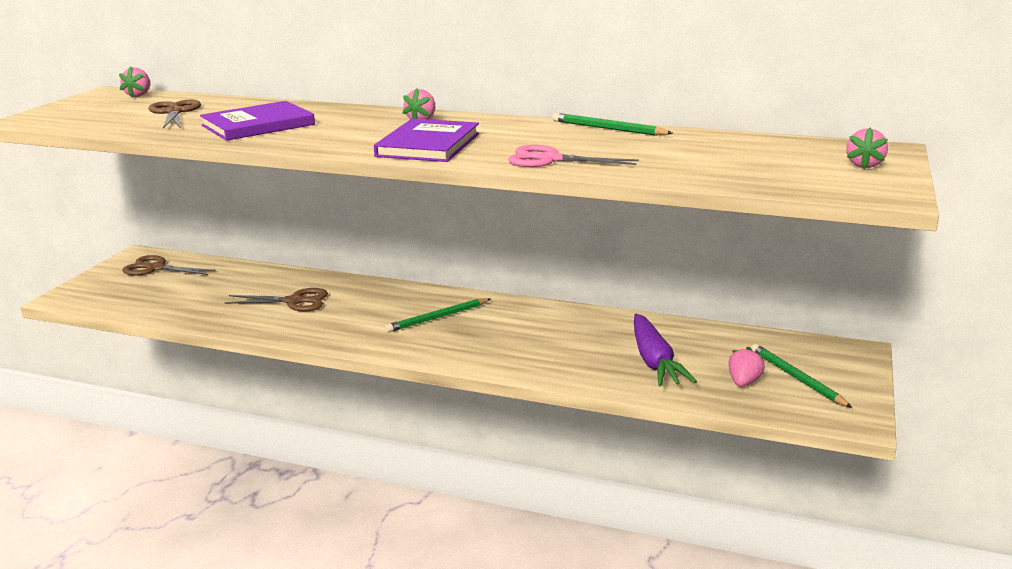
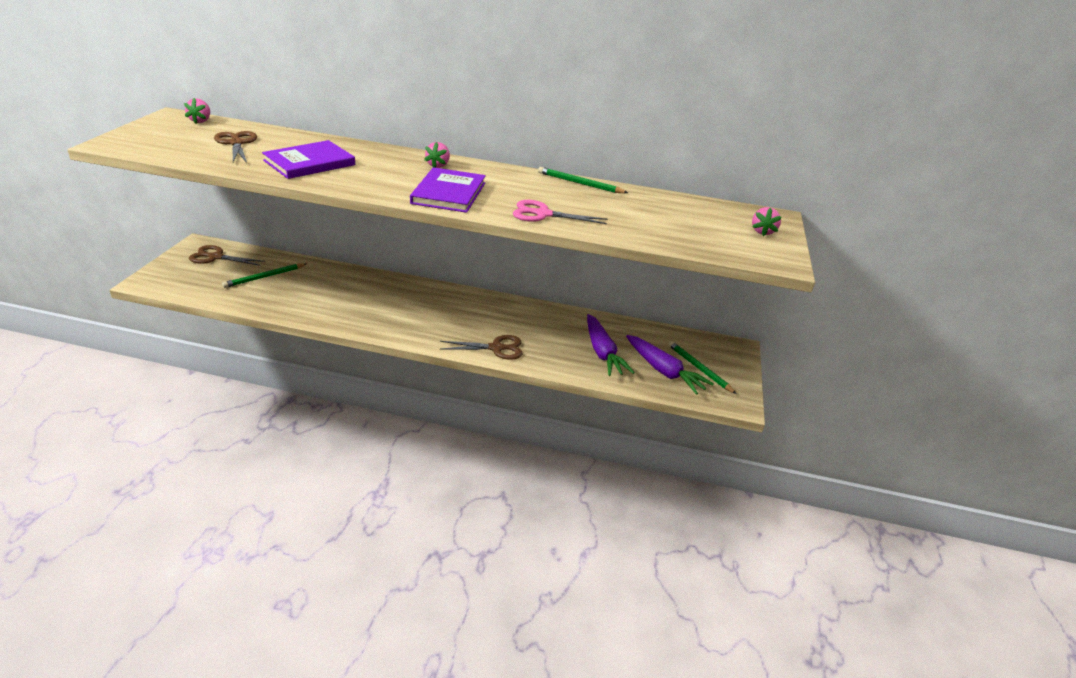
camera: 10 degrees left, 10 degrees up
brown scissors [224,288,328,311] -> brown scissors moved to [440,335,523,360]
green pencil [385,298,490,332] -> green pencil moved to [222,263,306,288]
pink strawberry [728,347,765,387] -> purple carrot [626,335,714,395]

